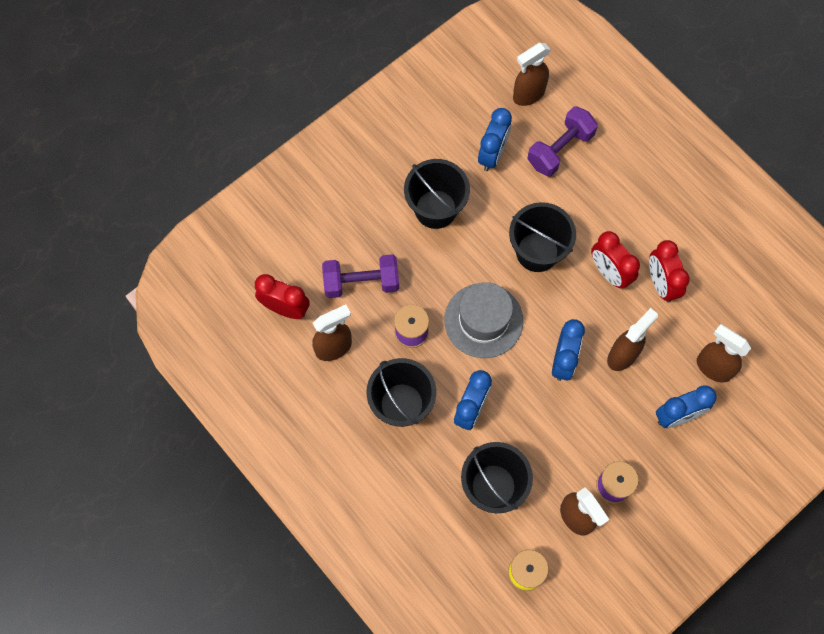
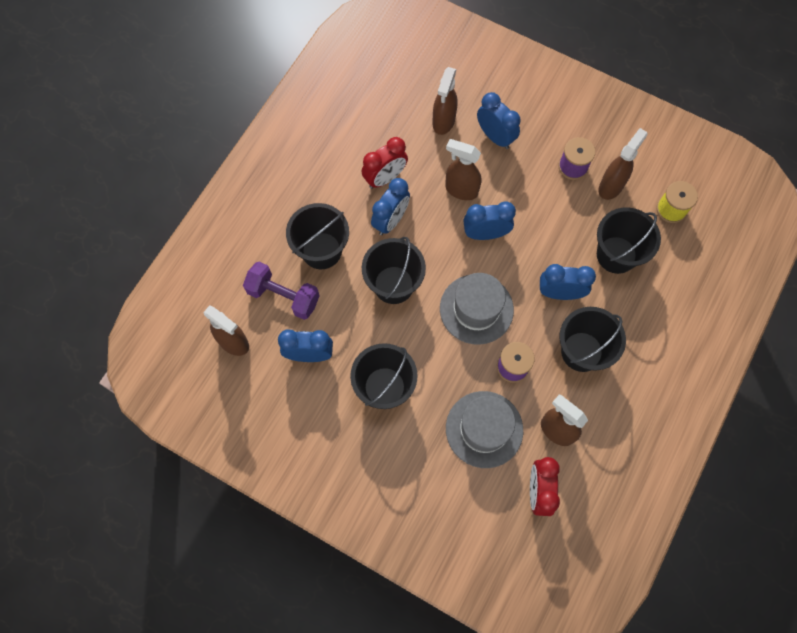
camera: 110 degrees left, 0 degrees up
purple dumbbell [322,254,399,298] -> grey hat [446,391,523,468]
red clock [591,231,640,289] -> blue clock [371,178,410,235]
none -> black bucket [286,203,349,269]

